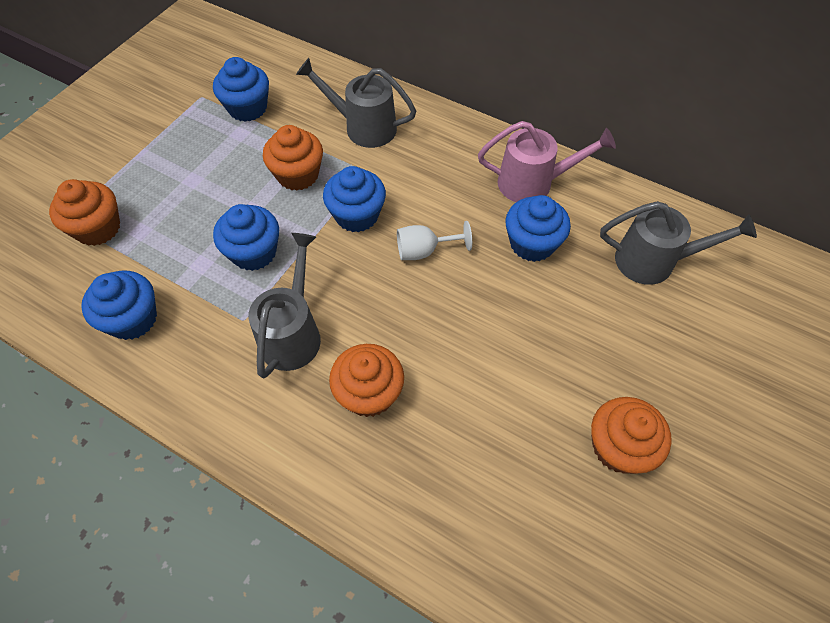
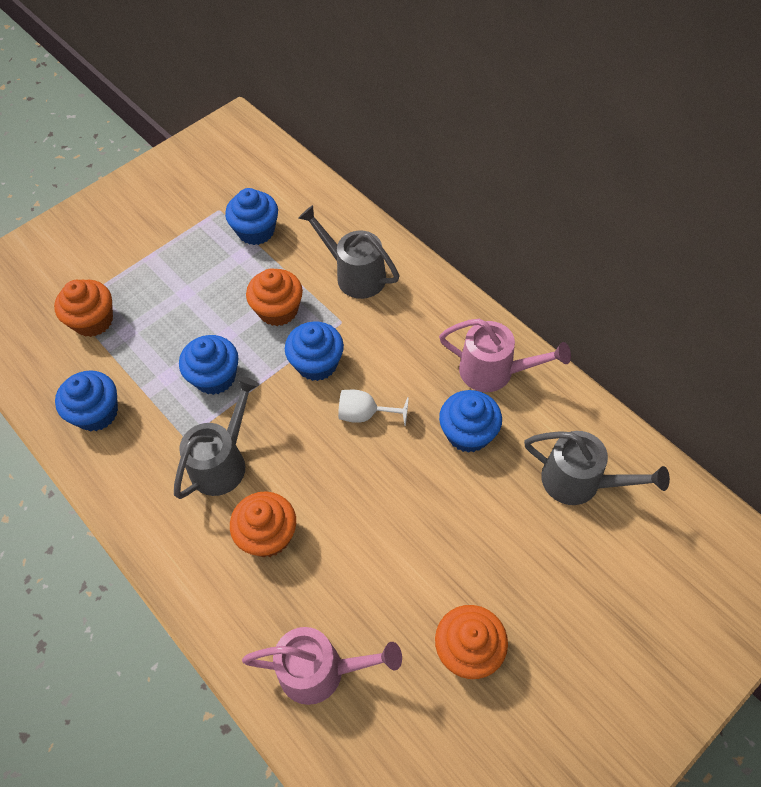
camera: 20 degrees right, 0 degrees up
none -> pink watering can [242,627,402,705]

